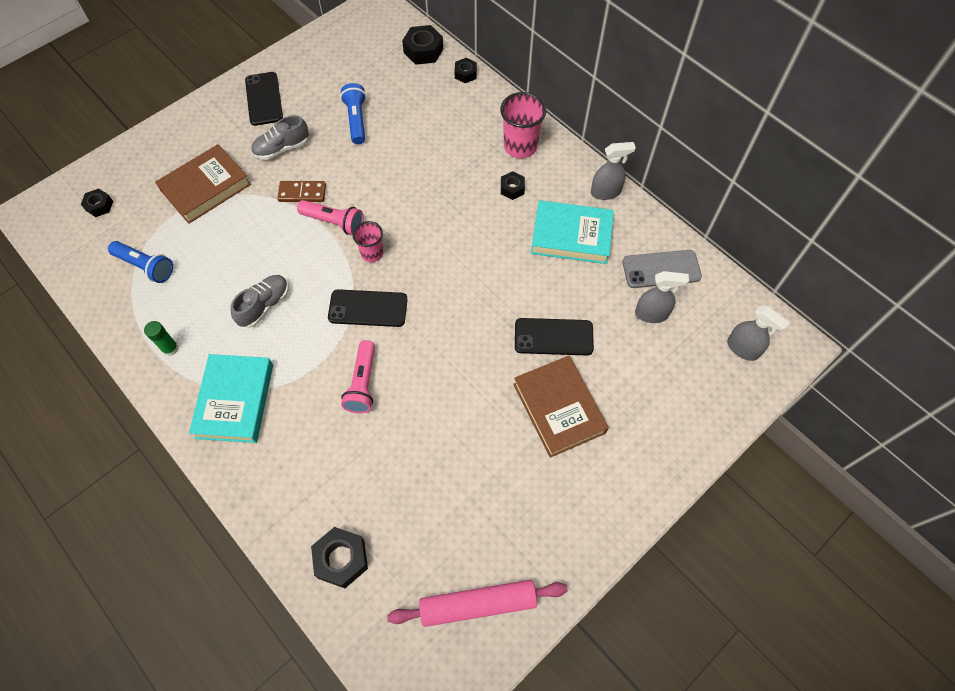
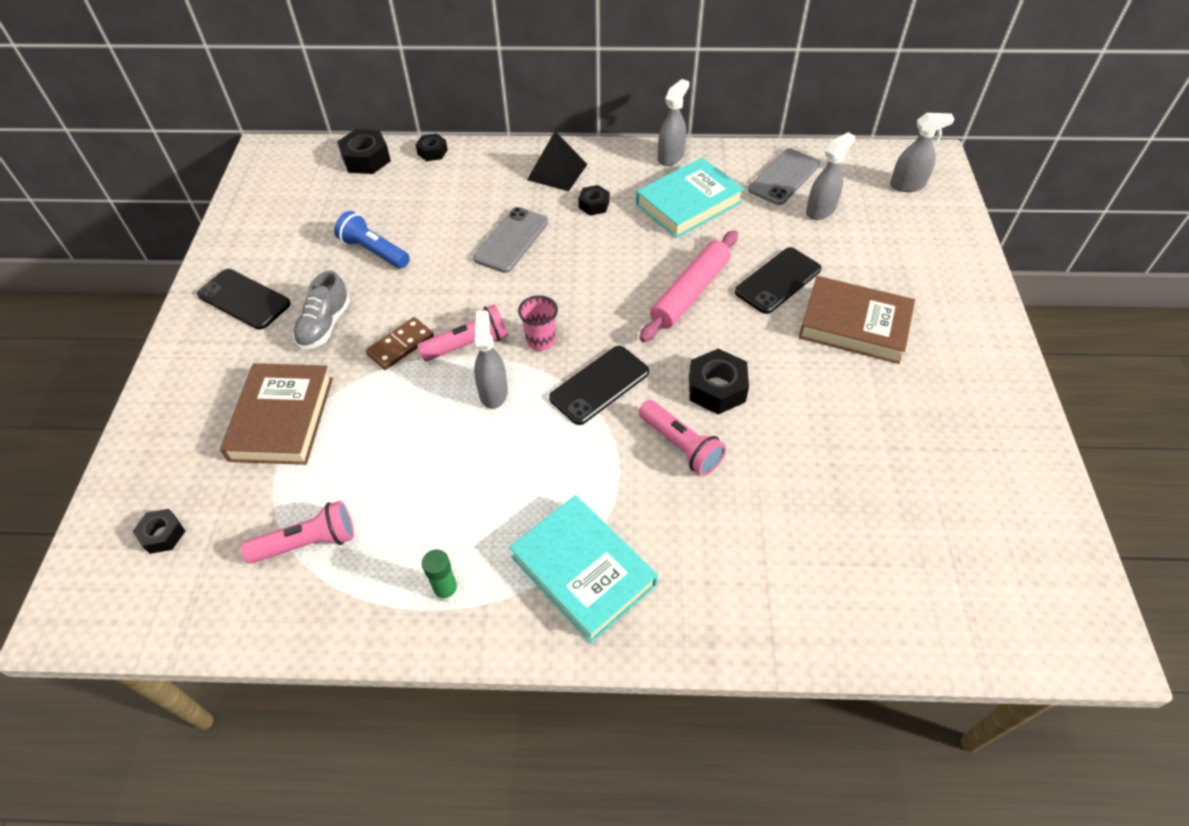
camera: 45 degrees left, 10 degrees down
blue flashlight [108,241,173,283] -> pink flashlight [241,501,354,564]
grey shoe [230,275,289,328] -> none
black nut [311,527,368,588] -> black nut moved to [689,349,749,414]
pink rolling pin [387,580,568,627] -> pink rolling pin moved to [640,230,738,342]
pink cup [500,92,547,158] -> black pyramid [527,131,587,191]
none -> grey phone [473,207,548,273]
none -> grey spray bottle [474,310,508,409]

